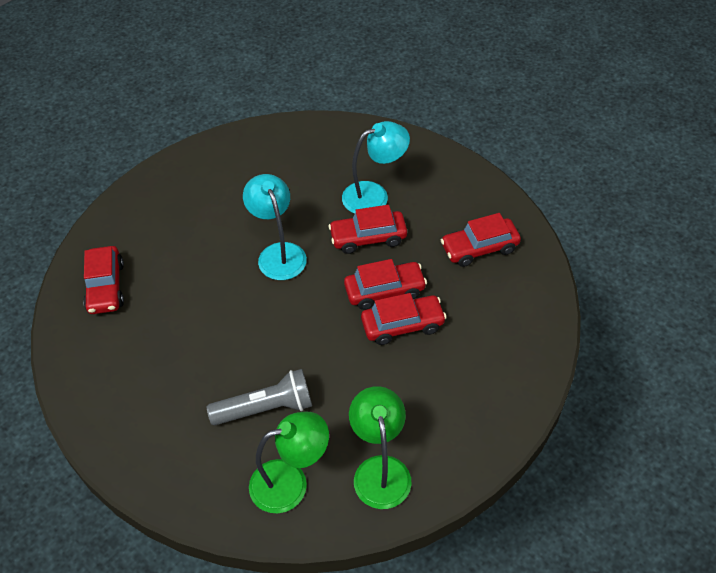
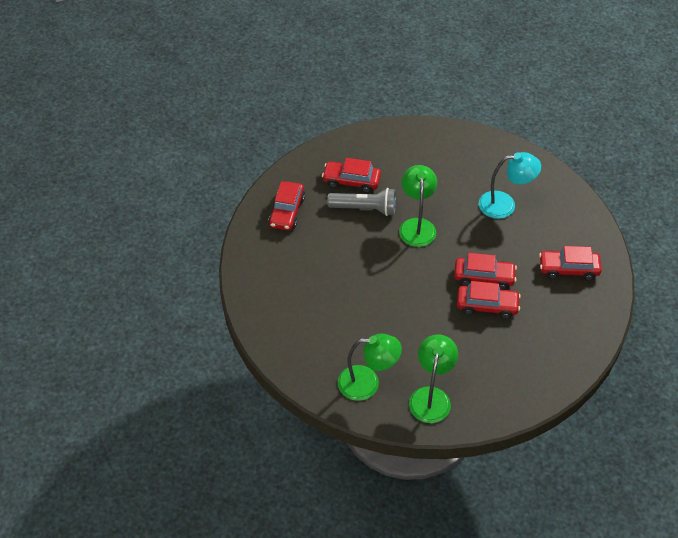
camera: 20 degrees right, 0 degrees up
grey flashlight [207,369,312,425] -> grey flashlight moved to [327,188,396,216]
turquoise lamp [243,174,307,280] -> green lamp [399,165,437,247]
red car [328,205,407,254] -> red car moved to [322,158,381,193]

